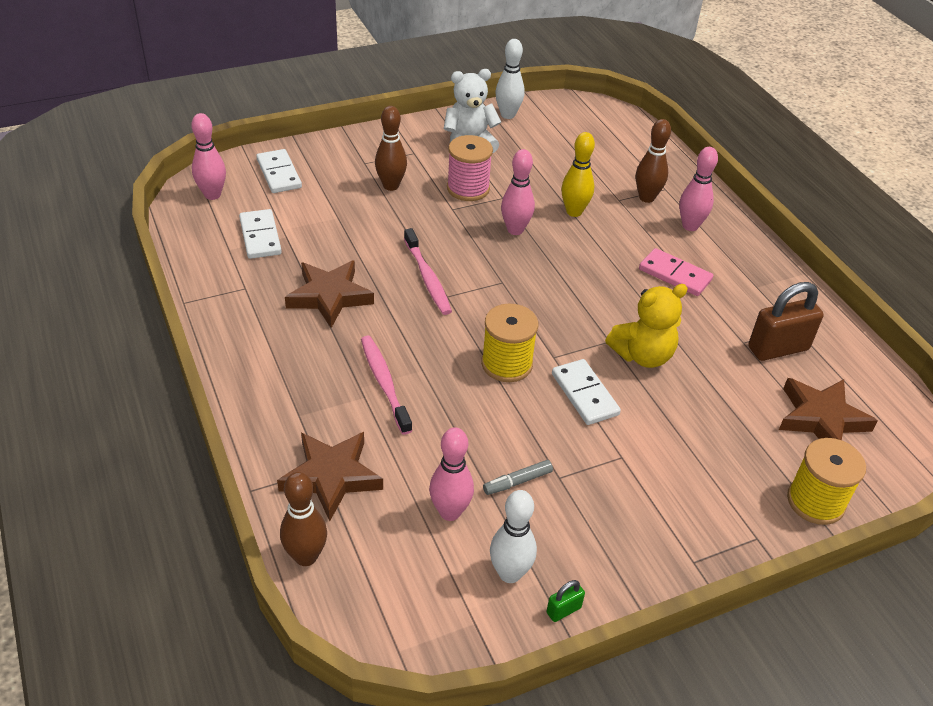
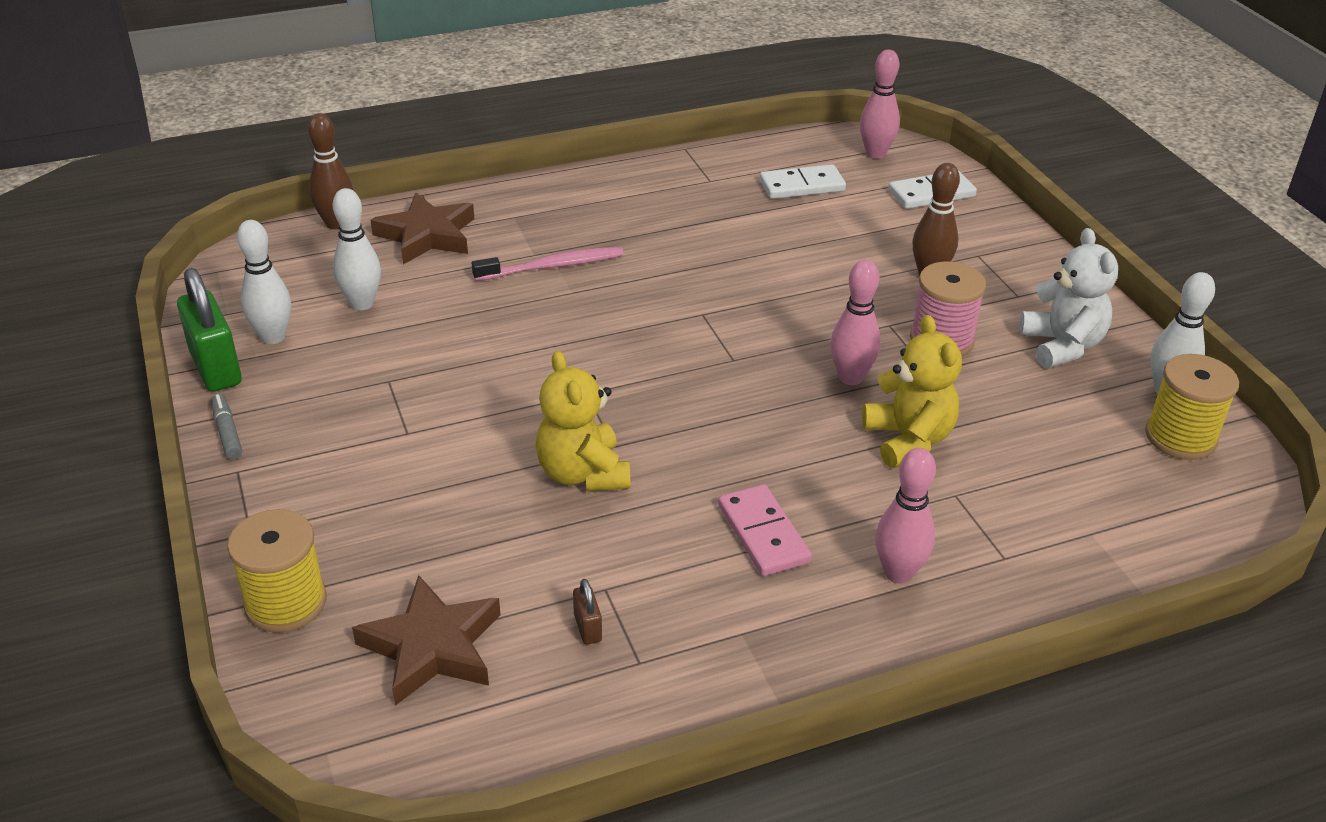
camera: 95 degrees right, 5 degrees down
brown star [285,260,374,328] -> none
pink toothbrush [404,228,452,315] -> none
pink bowling pin [429,427,474,521] -> white bowling pin [333,188,381,310]
yellow spool [481,304,538,382] -> yellow spool moved to [1145,354,1239,460]
grey marker [483,460,553,495] -> grey marker moved to [211,394,242,459]
green padlock [546,580,585,622] -> green padlock [177,268,242,392], size x2.20
white domino [552,359,621,425] -> none
yellow bowling pin [561,132,595,217] -> yellow teddy bear [862,315,962,468]
brown bowling pin [636,119,671,203] -> none
pink domino [639,248,713,296] -> pink domino turned 60 degrees counterclockwise [718,484,812,576]
brown padlock [748,282,824,361] -> brown padlock [573,579,602,645], size x0.46

